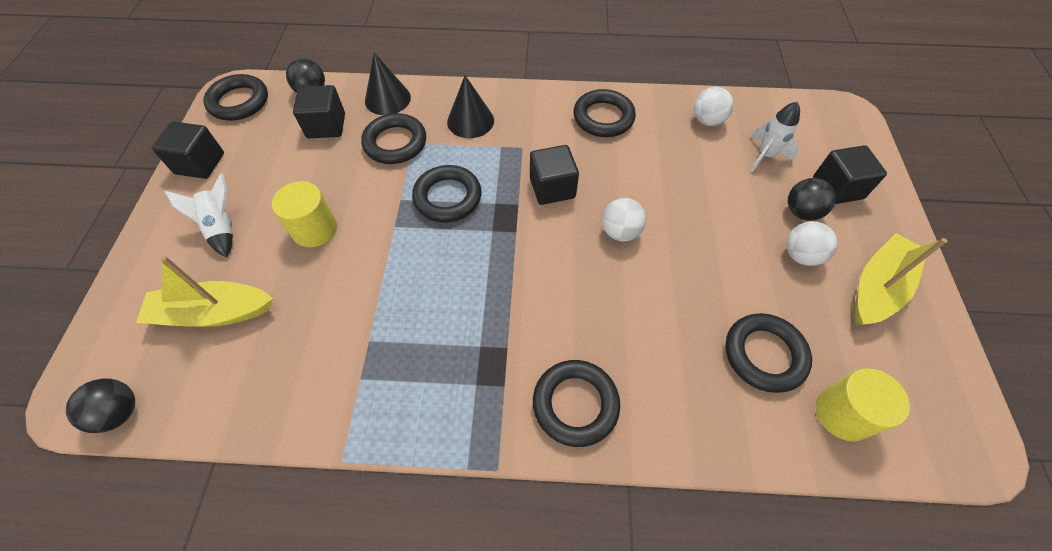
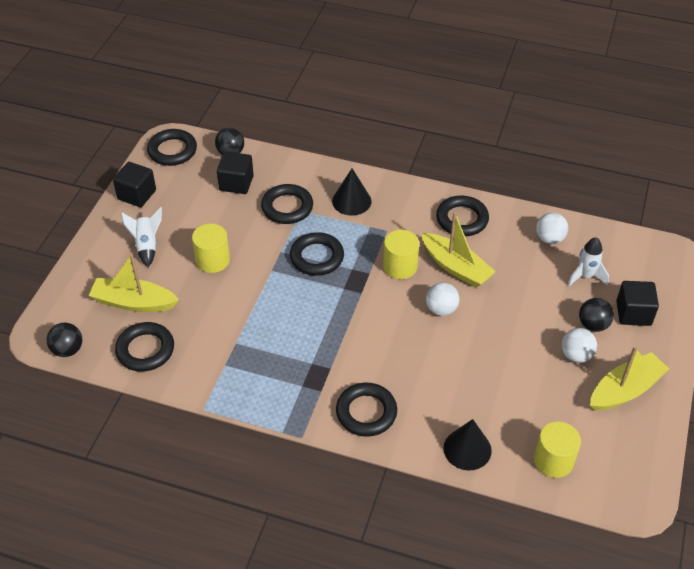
camera: 15 degrees right, 10 degrees down
black cone [365,53,411,115] -> black cone moved to [444,419,492,470]
black cube [530,145,579,205] -> yellow cylinder [383,230,419,279]
black ring [725,313,812,393] -> black ring moved to [115,322,174,372]
none -> yellow boat [421,212,496,287]

